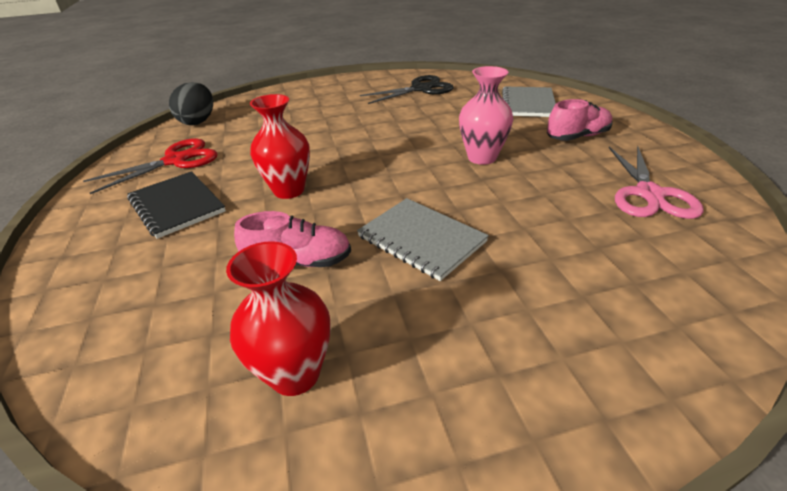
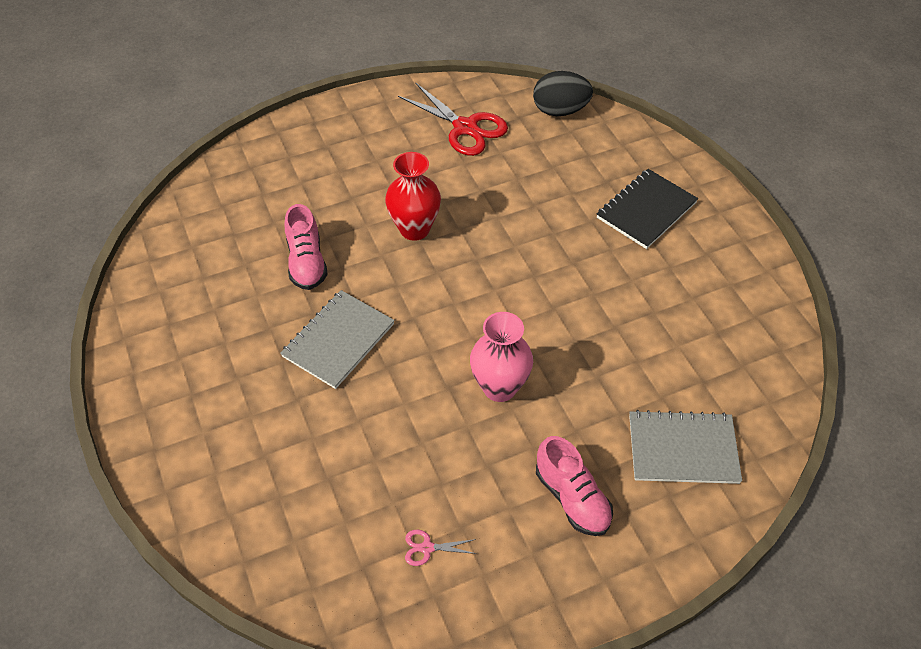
camera: 80 degrees right, 15 degrees up
black notebook [127,171,226,239] -> black notebook moved to [597,169,698,249]
red vase [226,241,331,396] -> none
black scissors [360,75,454,104] -> none
pink scissors [609,146,704,219] -> pink scissors [405,530,476,566], size x0.43

